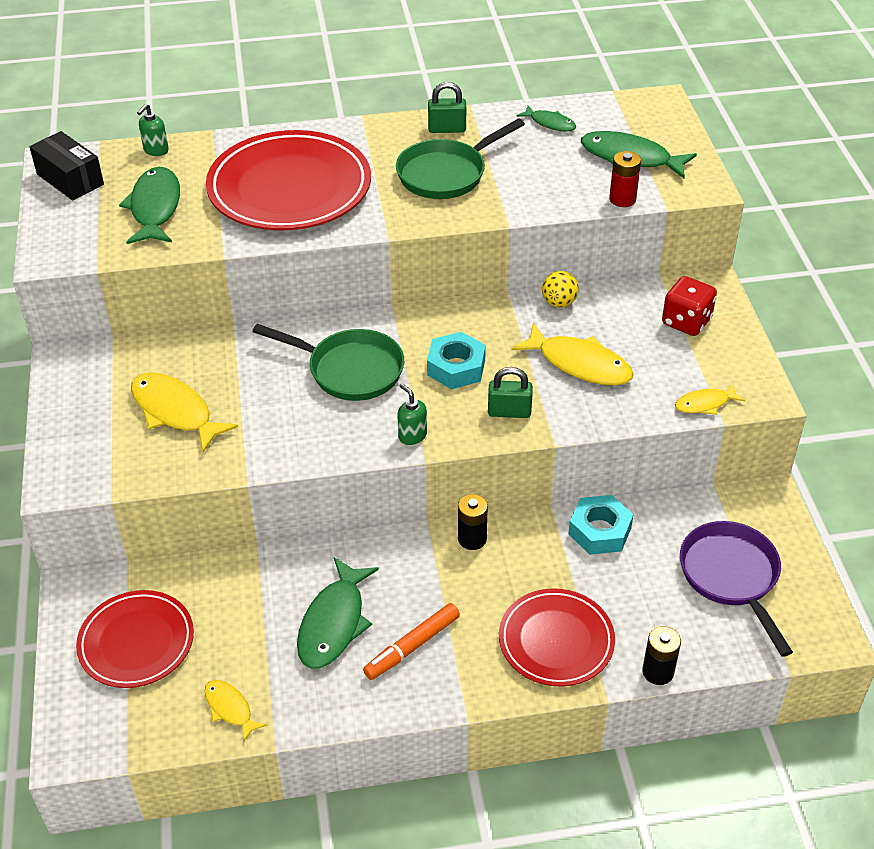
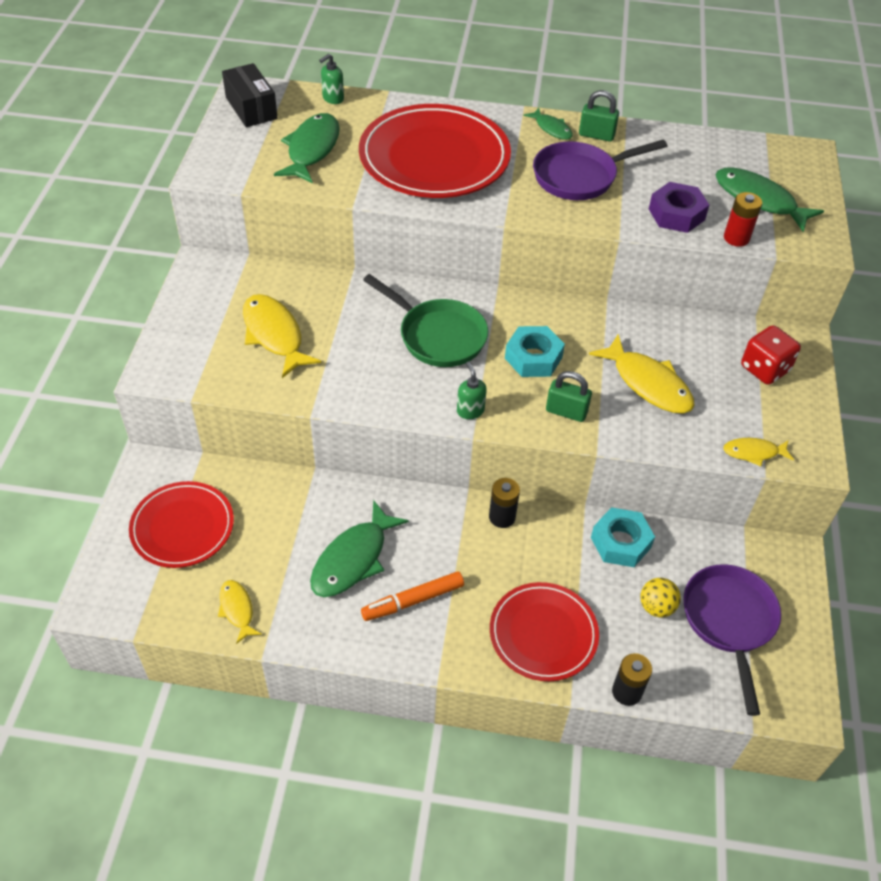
camera: 15 degrees right, 5 degrees up
green pan [396,118,525,199] -> purple pan [533,140,667,200]
green fish [516,105,576,132] -> green fish moved to [523,108,573,140]
yellow ball [542,271,579,308] -> yellow ball moved to [640,578,681,617]
none -> purple nut [649,182,709,233]

